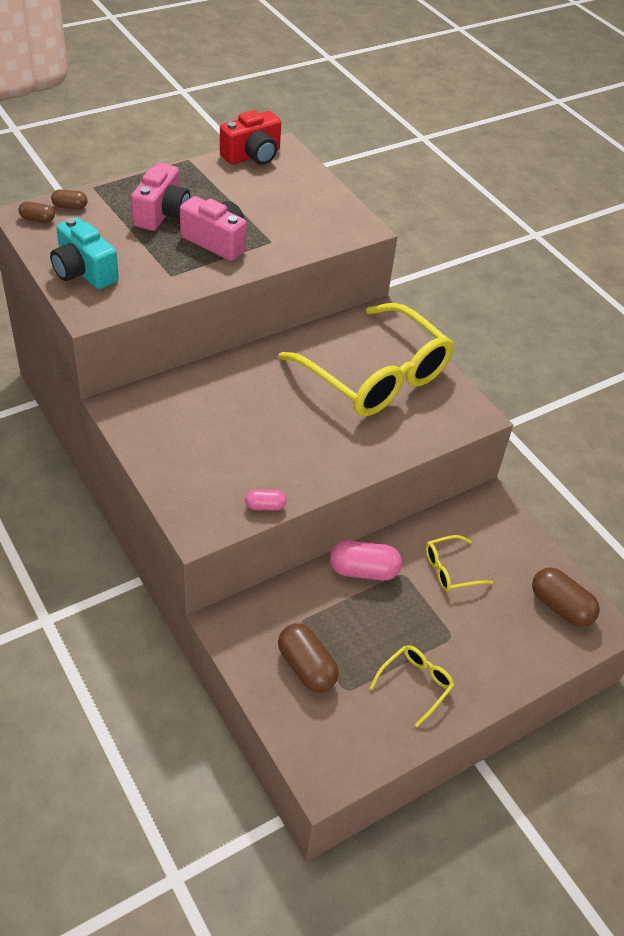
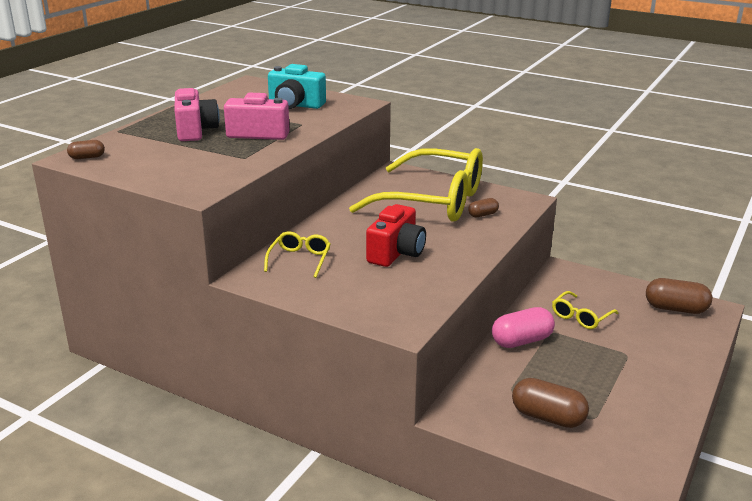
camera: 25 degrees left, 20 degrees down
turquoise camera [50,217,119,289] -> turquoise camera moved to [268,64,326,109]
brown capsule [51,189,88,209] -> brown capsule moved to [468,198,499,217]
red camera [220,110,281,165] -> red camera moved to [366,204,426,267]
pink capsule [245,490,287,510] -> none
yellow glasses [370,645,455,727] -> yellow glasses moved to [264,231,331,278]

